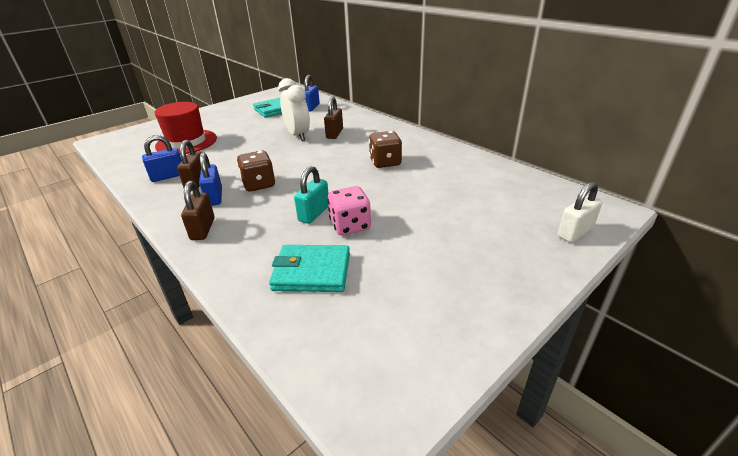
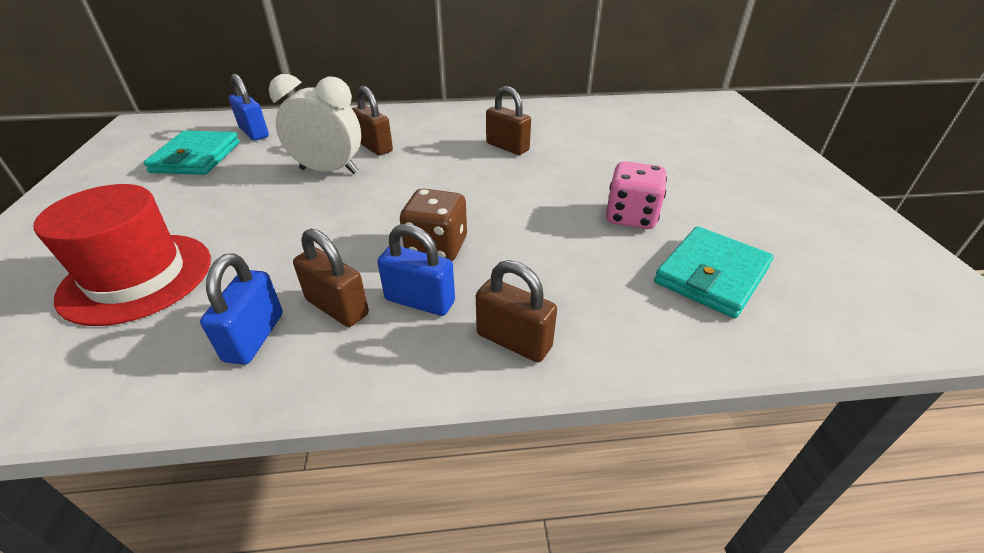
camera: 55 degrees left, 5 degrees up
turquoise padlock [294,166,328,224] -> none
brown dice [369,131,402,168] -> brown padlock [486,86,531,155]
white padlock [557,182,602,243] -> none

